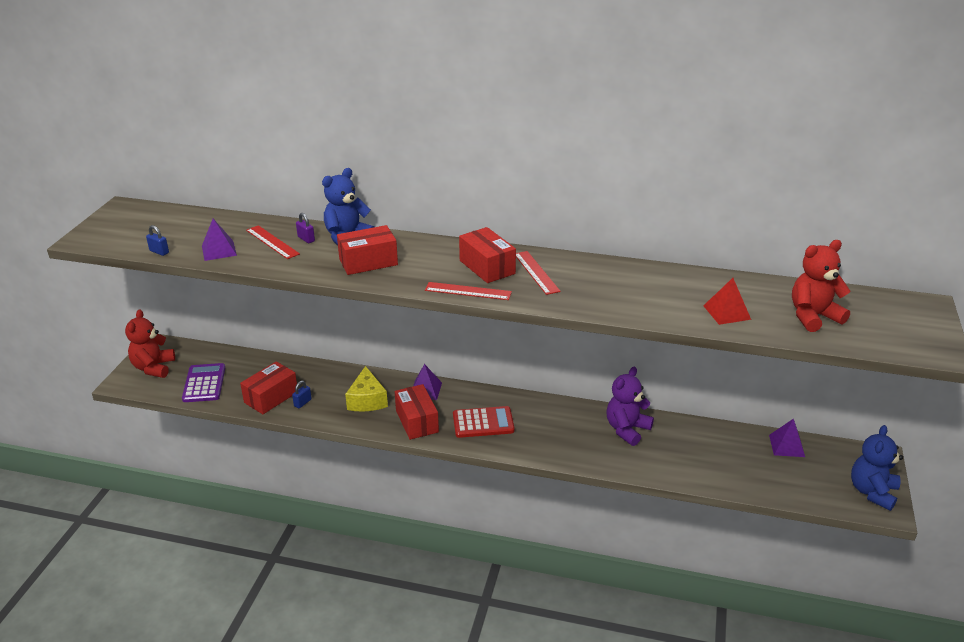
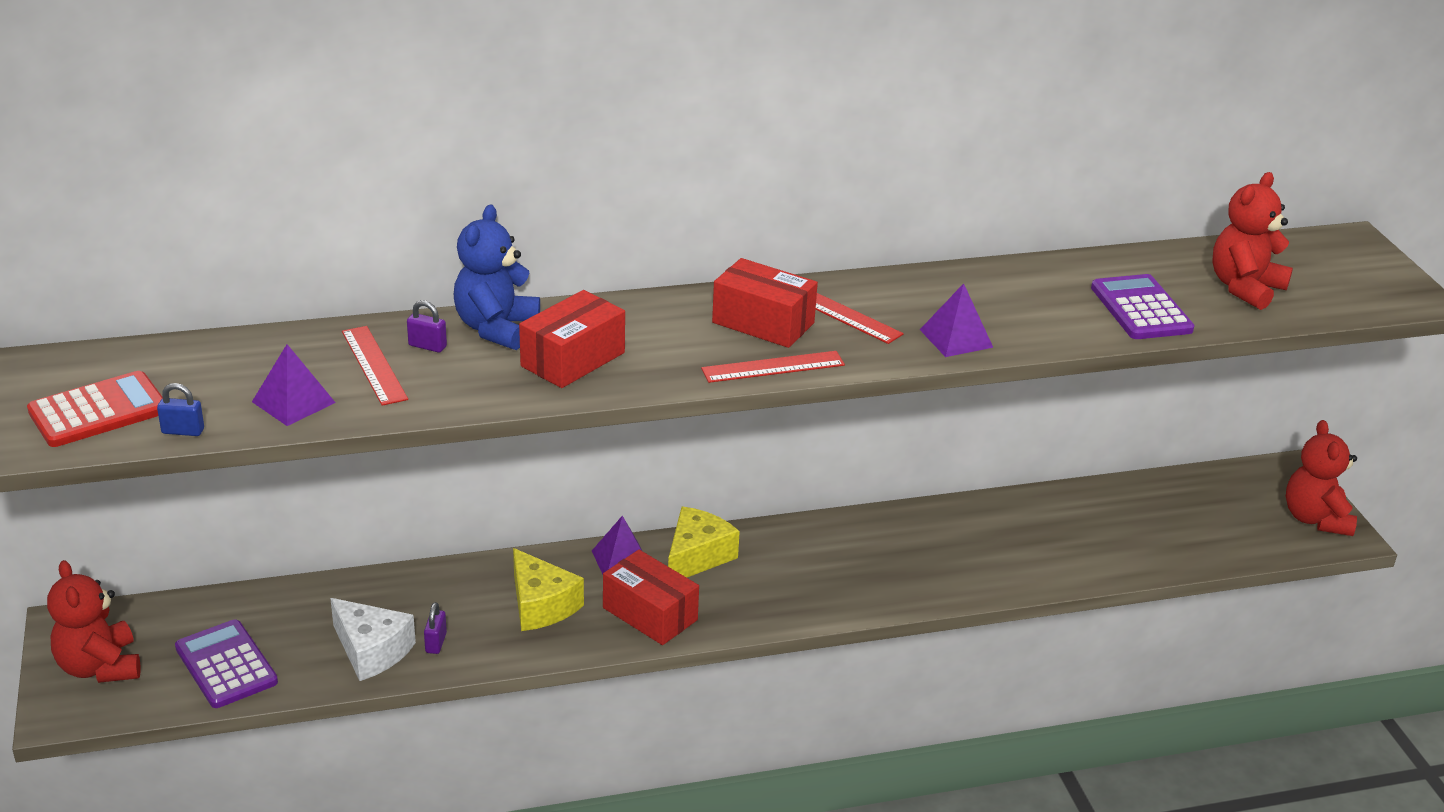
camera: 30 degrees left, 0 degrees up
red box [240,361,297,414] -> white cheese [330,598,416,681]
red ruler [246,225,300,259] -> red ruler turned 45 degrees clockwise [342,326,408,406]
blue padlock [292,381,312,408] -> purple padlock [424,602,447,654]
red calculator [453,406,515,438] -> red calculator moved to [27,371,163,447]
purple teddy bear [606,367,654,446] -> none
red pyramid [703,278,751,325] -> purple calculator [1091,274,1195,339]
purple pyramid [769,419,805,457] -> purple pyramid moved to [920,283,993,357]
blue teddy bear [851,425,903,511] -> red teddy bear [1286,420,1357,536]
none -> yellow cheese [668,506,740,578]

